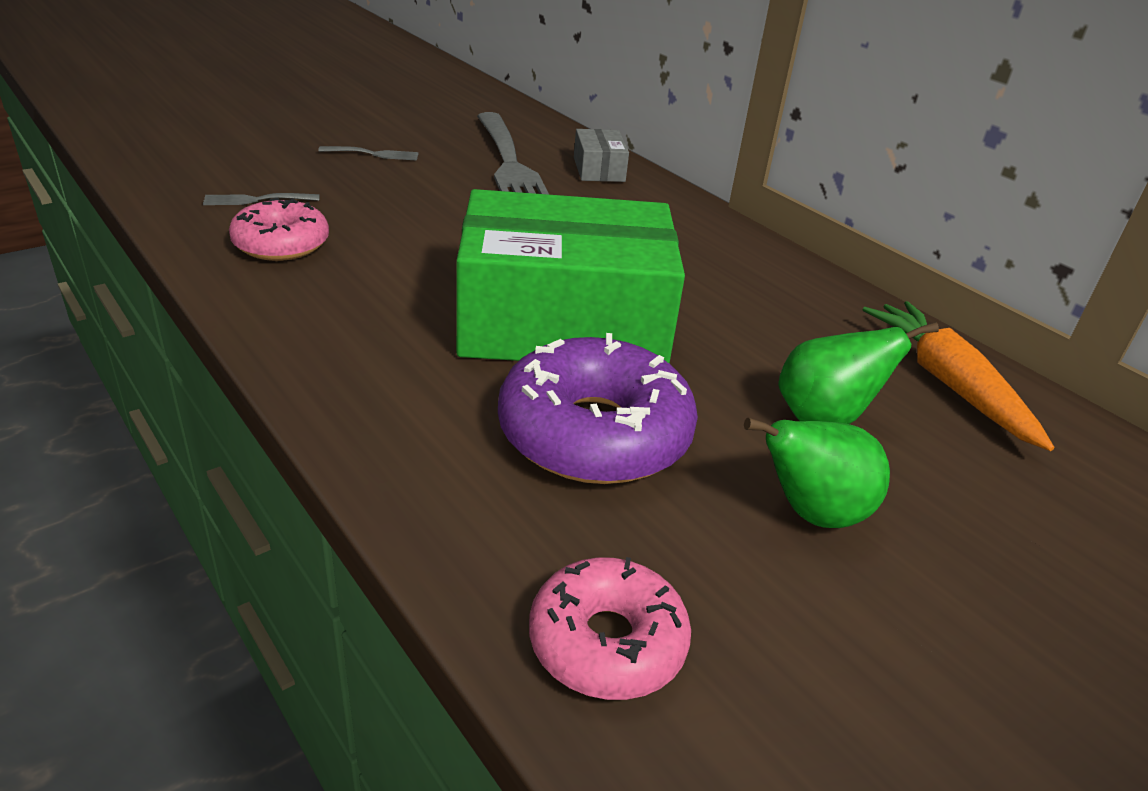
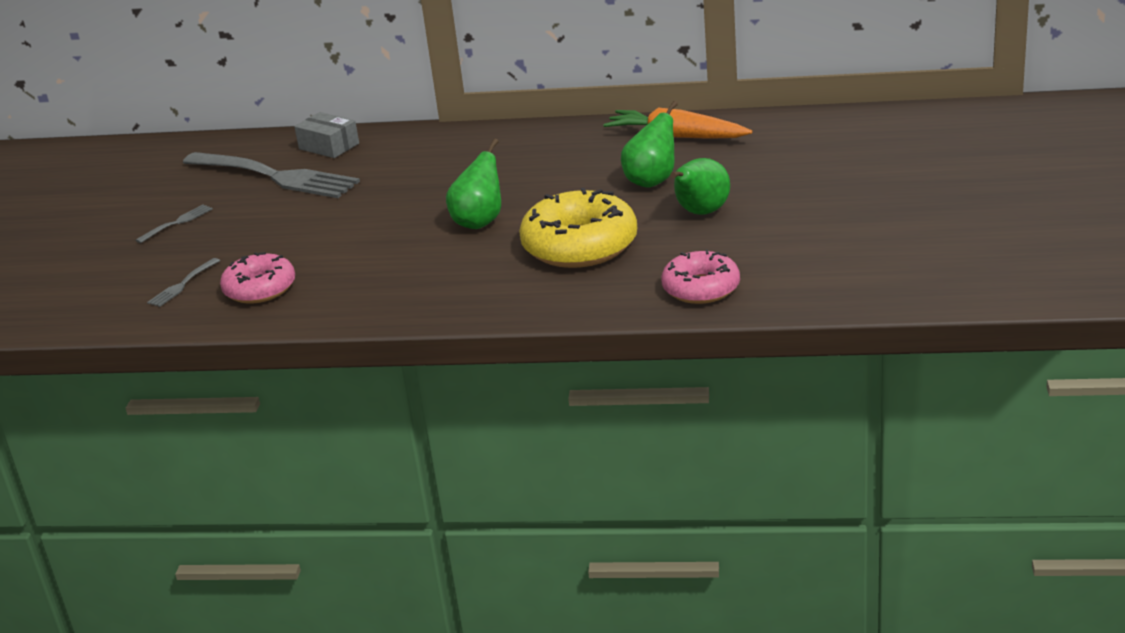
camera: 40 degrees left, 5 degrees down
green box [456,189,685,364] -> green pear [446,139,501,229]
purple donut [498,333,698,484] -> yellow donut [519,188,637,268]

